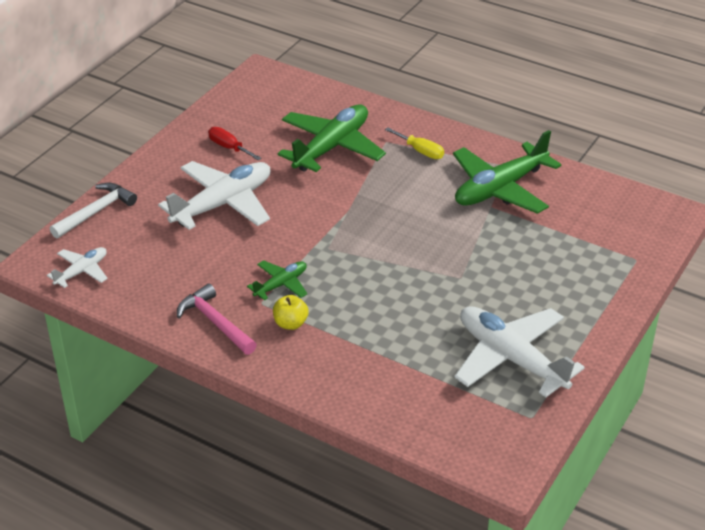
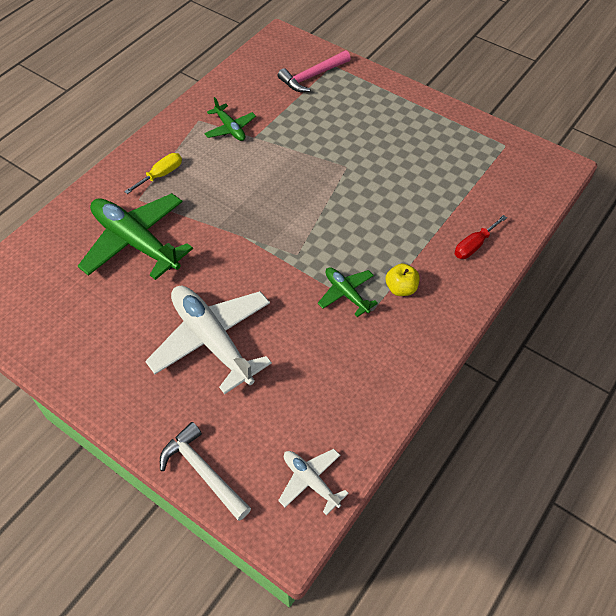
camera: 85 degrees left, 15 degrees up
pink hammer [177,284,257,355] -> pink hammer moved to [278,50,351,92]
red screwdriver [208,127,262,160] -> red screwdriver moved to [455,215,507,259]
green plane [453,130,561,214] -> green plane [204,97,256,141], size x0.51
white plane [454,306,585,397] -> none

